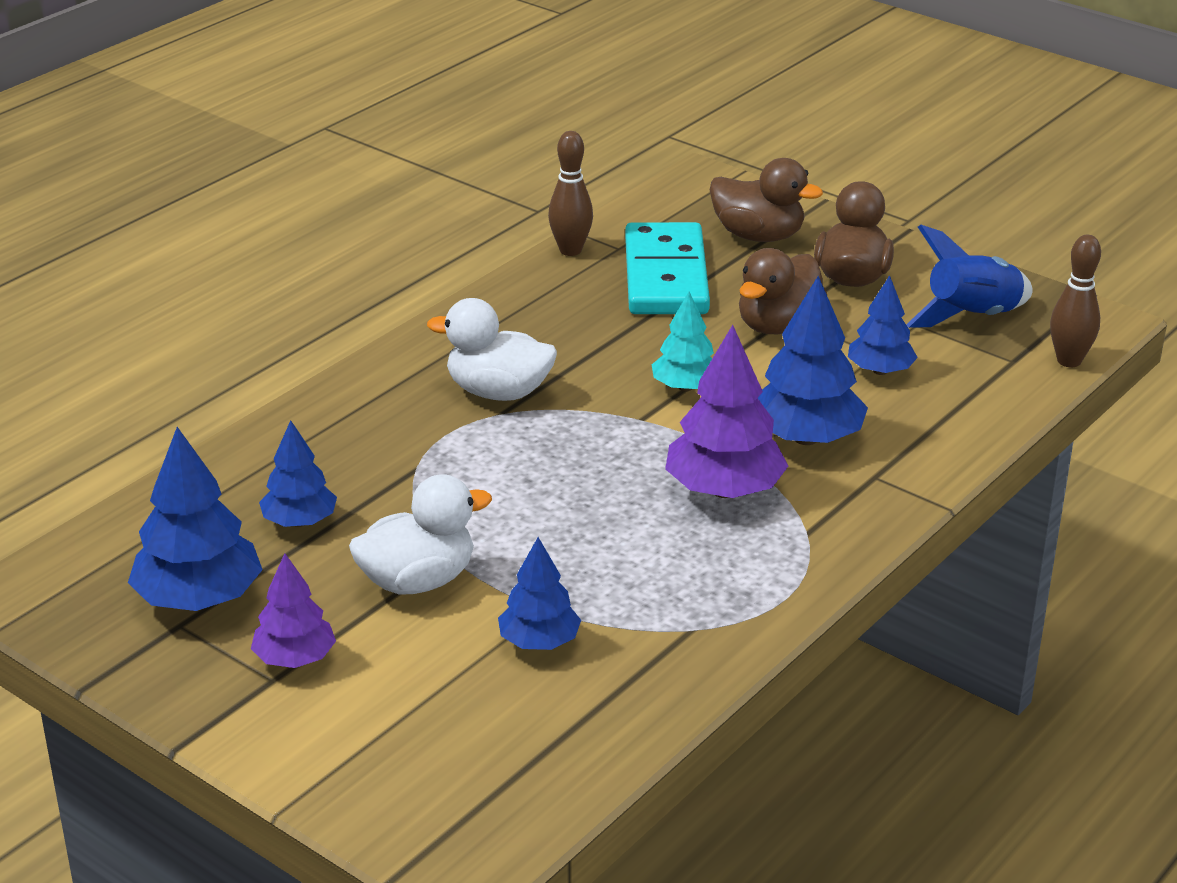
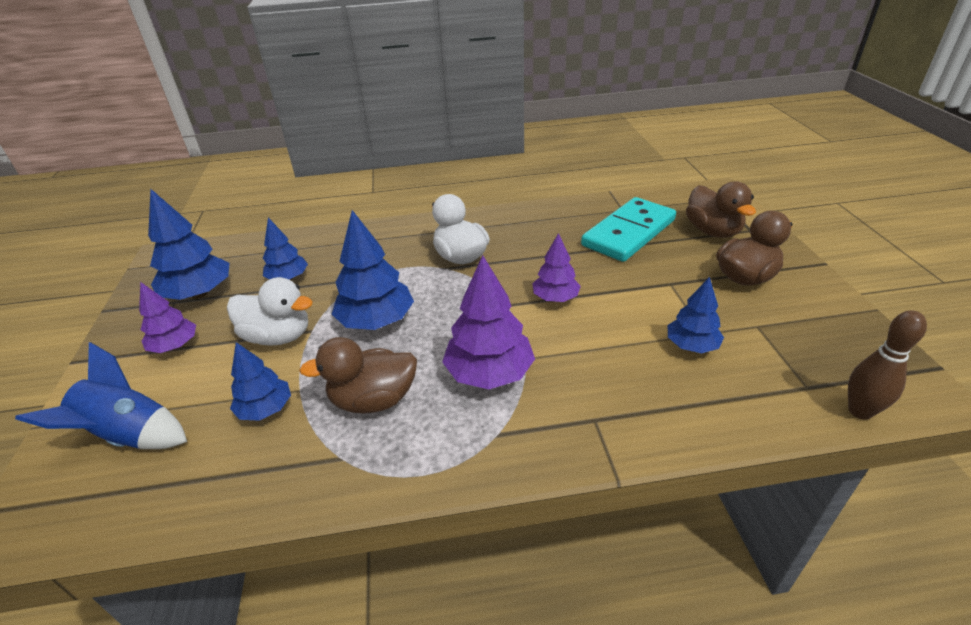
camera: 45 degrees right, 5 degrees up
brown bowling pin [548,131,593,256] -> none
turquoise tree [652,291,714,391] -> purple tree [532,233,581,302]
brown duck [739,248,827,334] -> brown duck moved to [299,337,417,414]
blue tree [758,276,868,445] -> blue tree moved to [332,210,414,330]
blue rocket [906,225,1033,328] -> blue rocket moved to [15,342,187,449]

